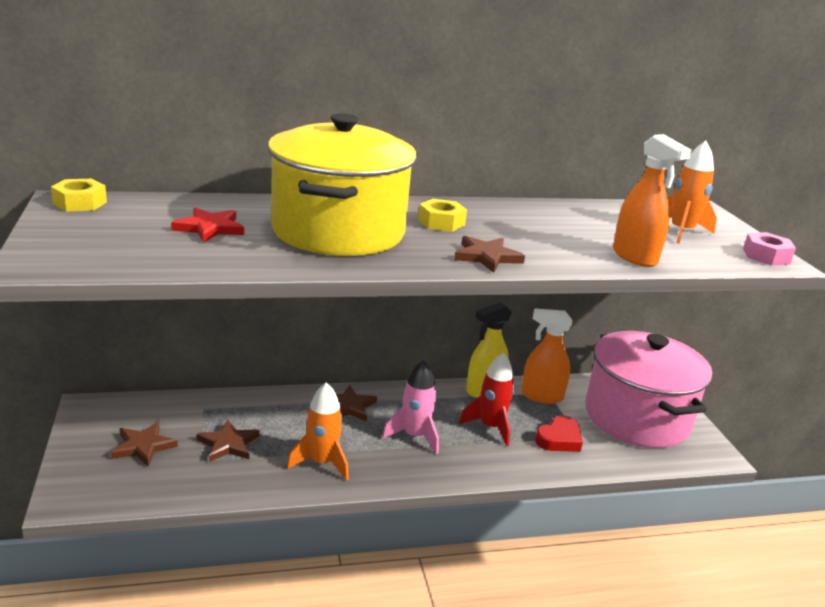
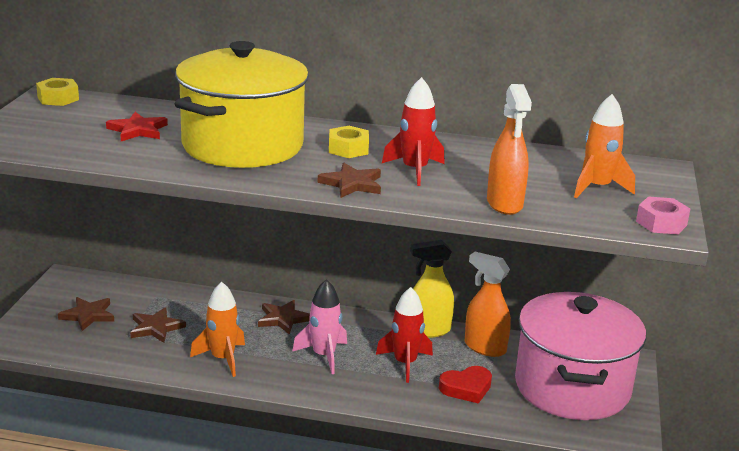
camera: 25 degrees right, 0 degrees up
none -> red rocket [382,77,445,186]

